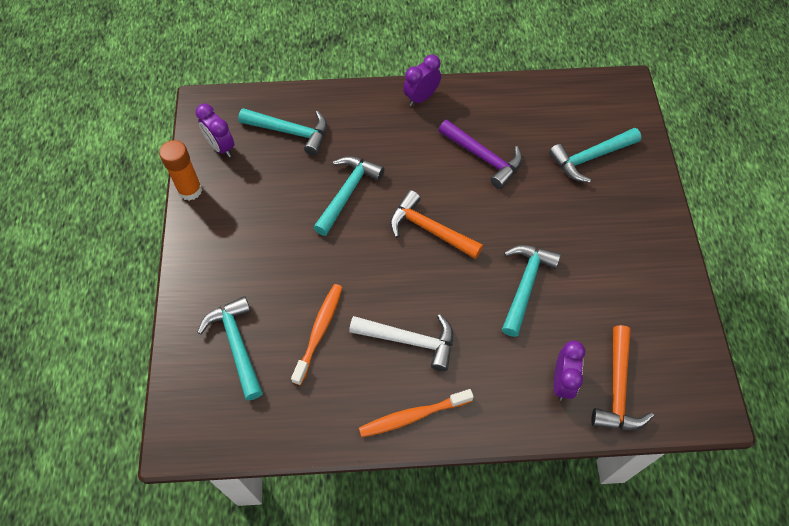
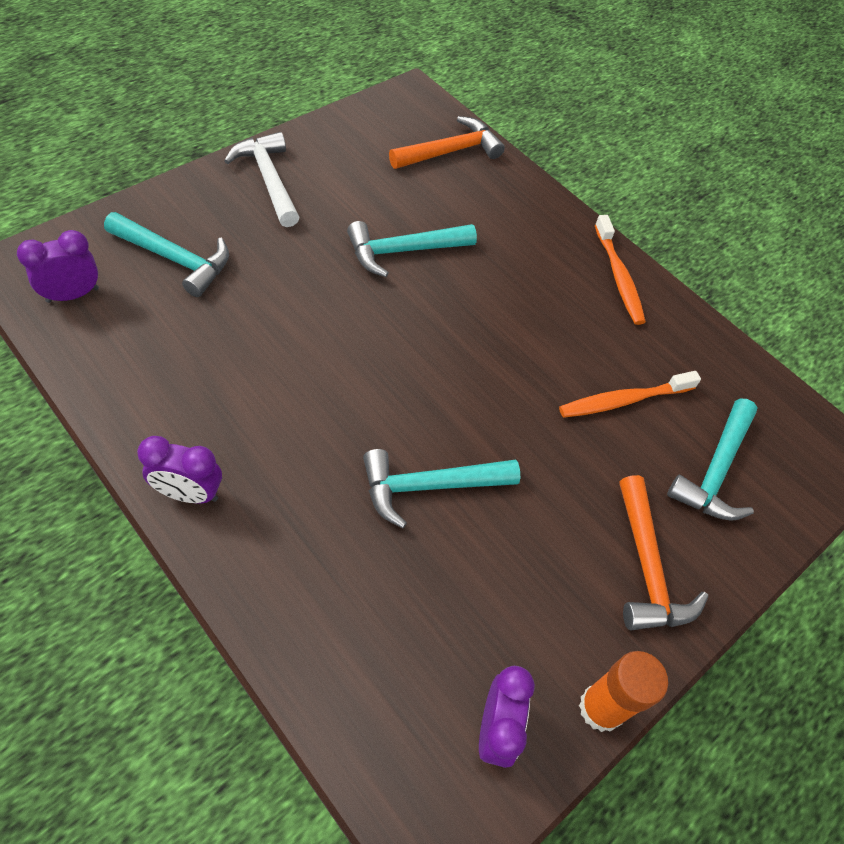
camera: 135 degrees left, 5 degrees down
turquoise hammer [238,108,327,155] -> none
white hammer [349,314,453,371] -> white hammer moved to [224,132,300,227]
orange toothbrush [359,389,474,437] -> orange toothbrush turned 45 degrees clockwise [595,215,646,325]
orange hammer [390,190,483,259] -> orange hammer moved to [620,475,708,630]
purple hammer [438,120,522,189] -> none
purple clock [554,340,585,401] -> purple clock moved to [17,230,99,303]

